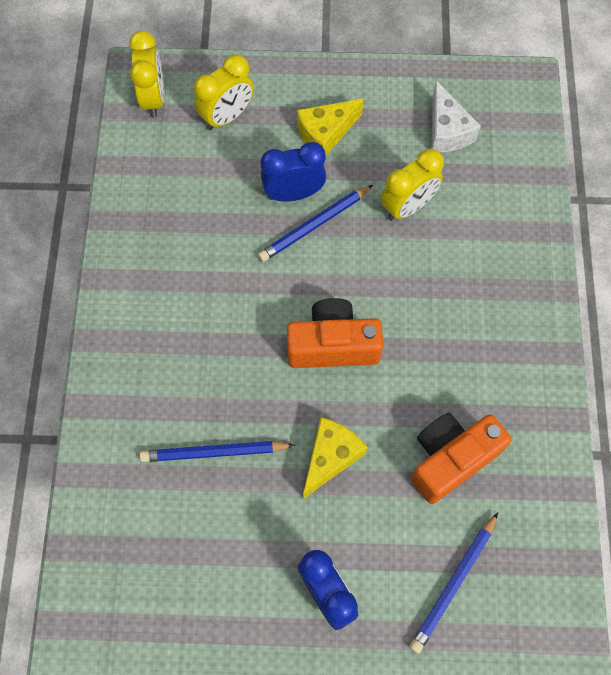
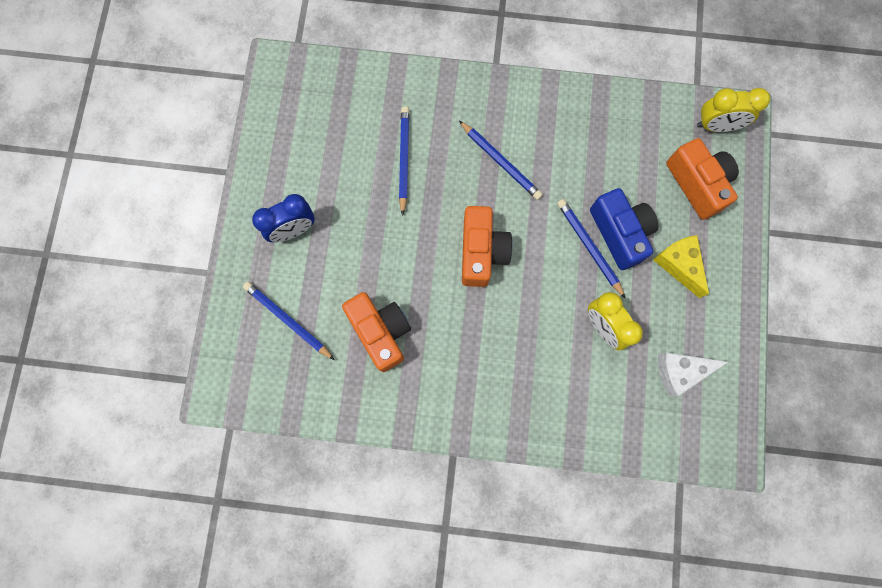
camera: 95 degrees right, 10 degrees up
yellow clock [194,54,254,130] -> orange camera [666,138,739,220]
blue clock [261,142,326,202] -> blue camera [590,188,658,270]
yellow cheese [303,417,367,499] -> none
none -> blue pencil [459,121,543,200]

